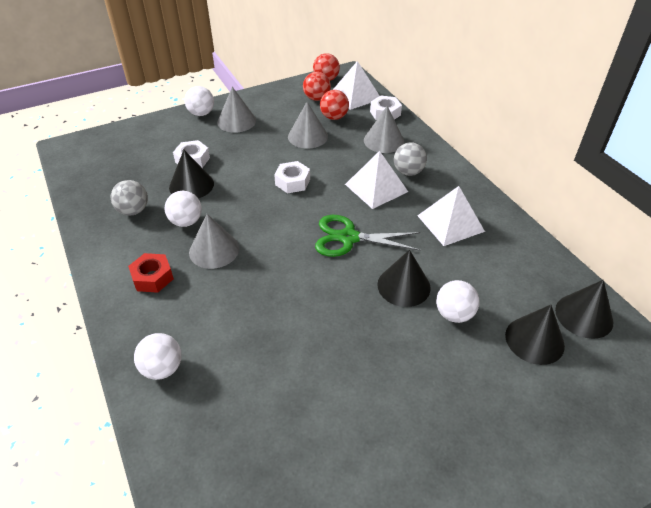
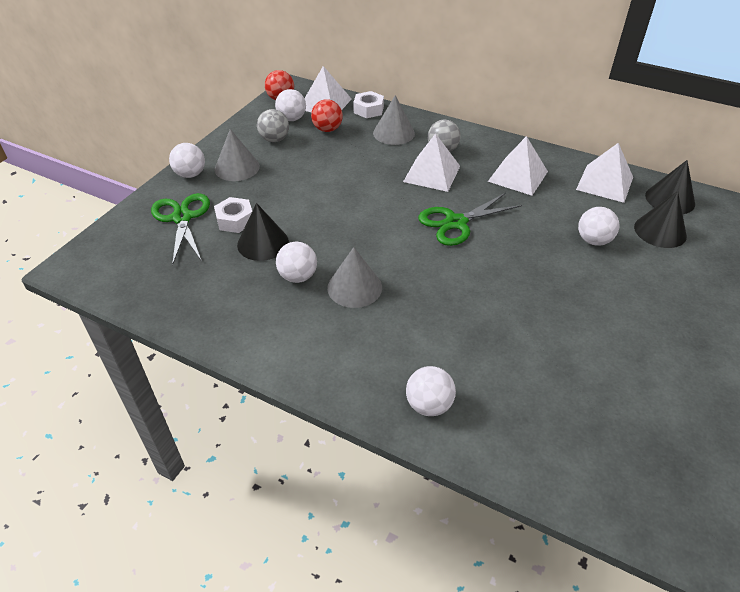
camera: 35 degrees left, 0 degrees up
grey ball [110,180,148,216] -> grey ball moved to [257,109,289,142]
red nut [128,253,174,293] -> none
white nut [274,161,310,193] -> none
grey cone [288,102,328,149] -> none
red ball [303,72,331,101] -> white ball [275,89,306,121]
black cone [377,250,431,307] -> none
none -> green scissors [151,193,210,266]
none -> white pyramid [576,143,633,203]

